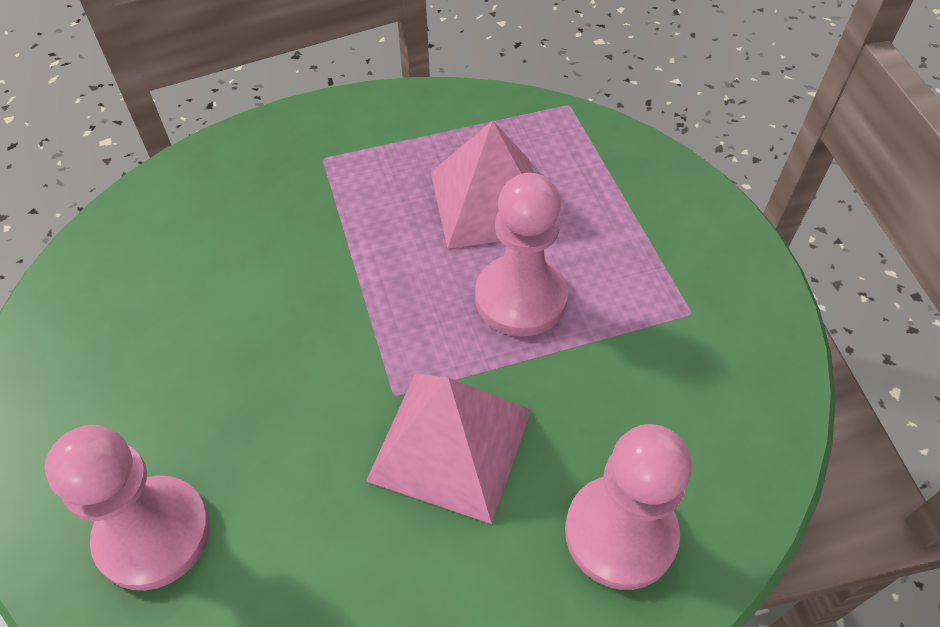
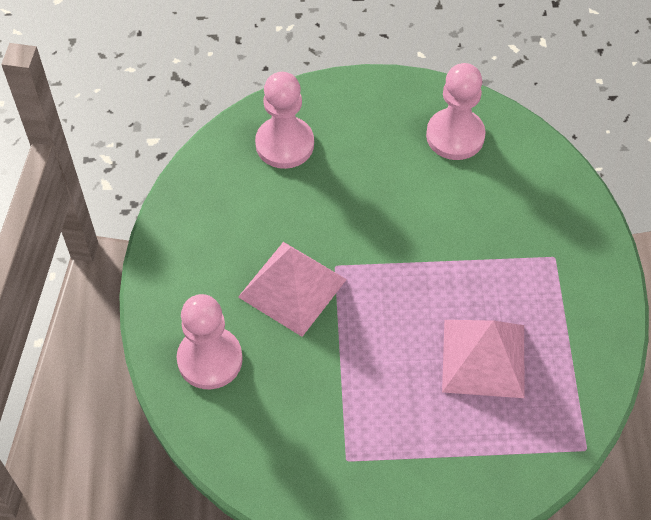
camera: 105 degrees right, 5 degrees up
pink pawn [475,173,568,337] -> pink pawn moved to [426,63,486,160]

